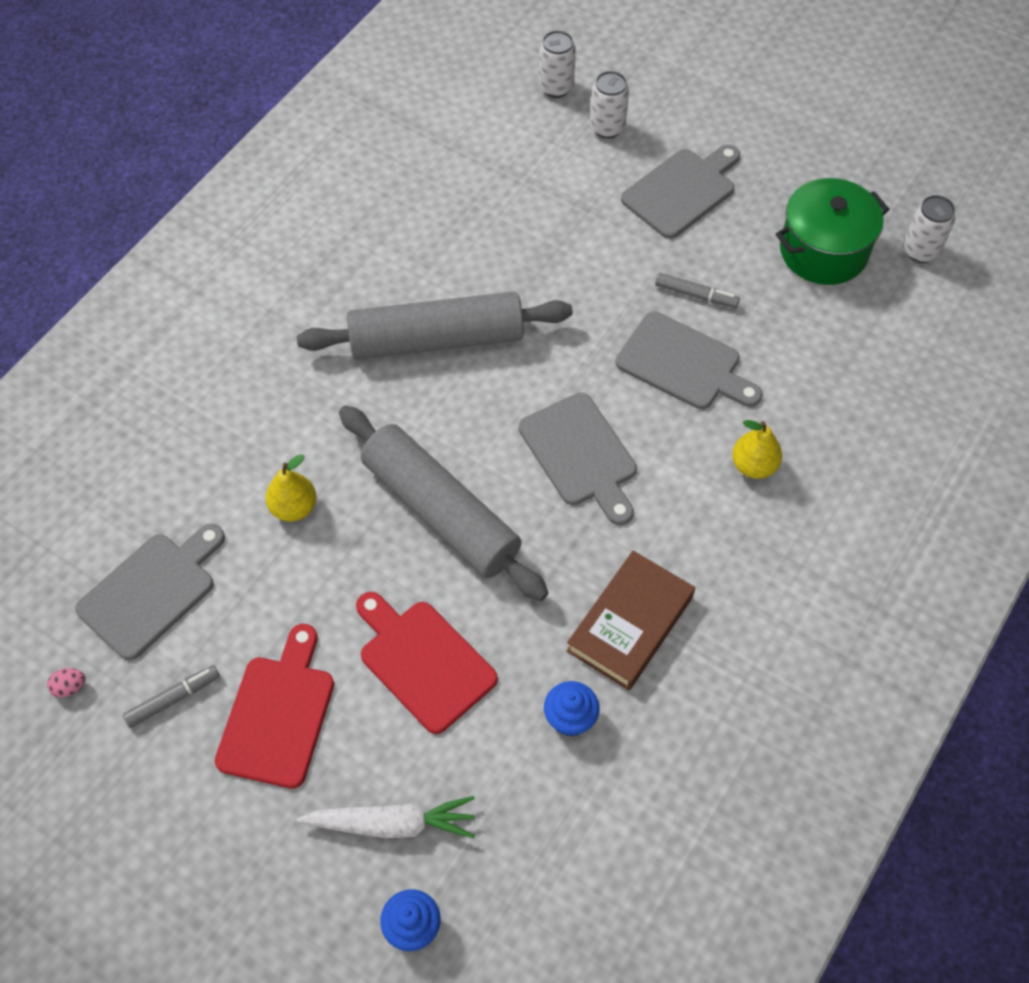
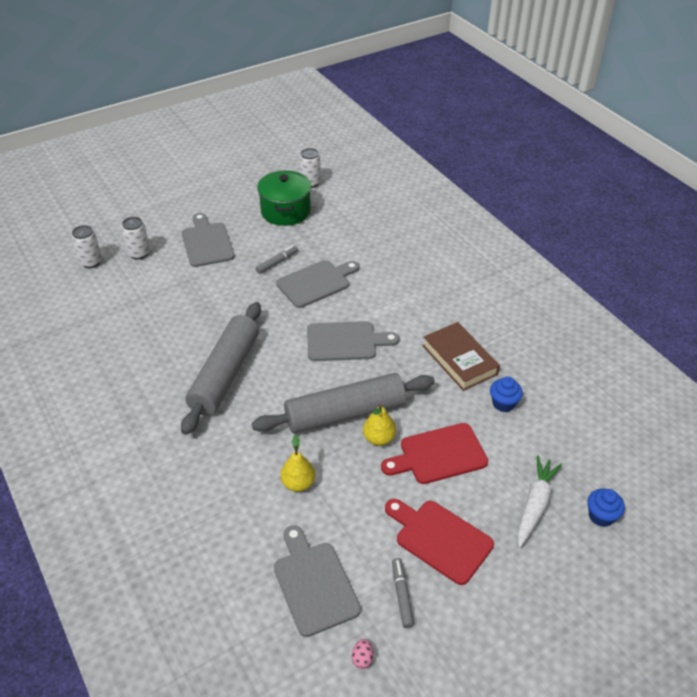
camera: 65 degrees left, 15 degrees down
yellow pear [732,420,782,479] -> yellow pear moved to [363,404,396,446]

